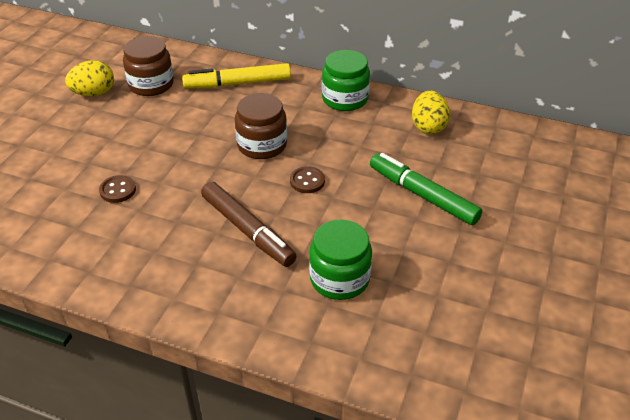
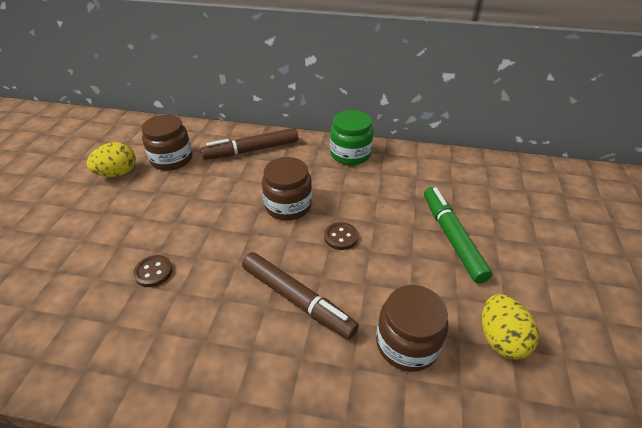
camera: 10 degrees left, 0 degrees up
yellow marker [182,63,291,89] -> brown marker [201,128,298,160]
green jar [309,220,372,300] -> brown jar [376,285,448,372]
green marker [370,153,482,225] -> green marker turned 45 degrees clockwise [424,187,492,283]
yellow egg [412,91,450,134] -> yellow egg moved to [482,294,539,360]

